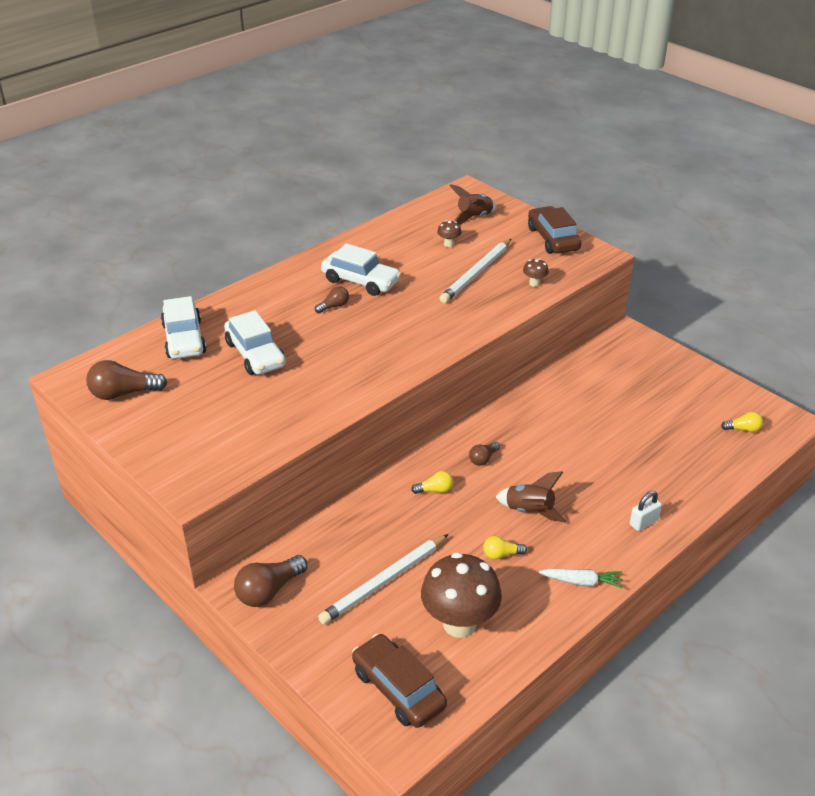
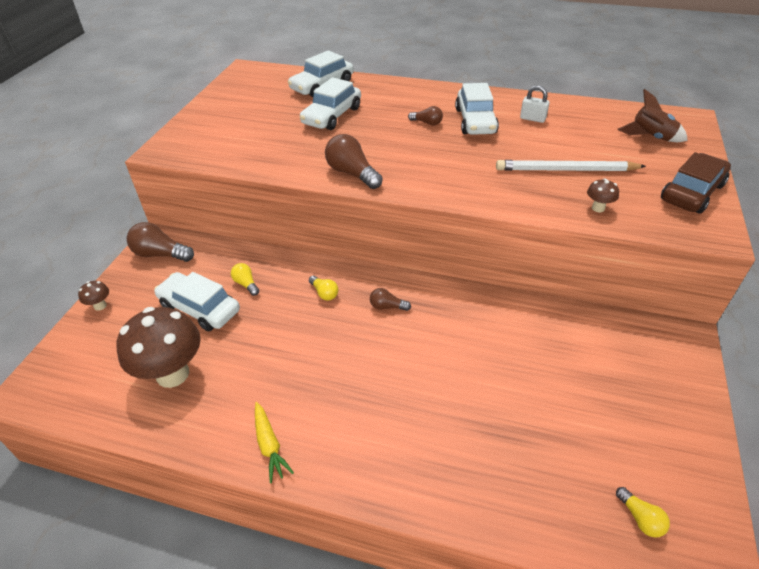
camera: 60 degrees right, 5 degrees up
brown light bulb [86,360,167,400] -> brown light bulb moved to [325,134,383,189]
white pencil [318,534,449,625] -> white car [154,272,240,331]
brown car [352,634,447,728] -> none
brown mushroom [437,220,462,247] -> brown mushroom moved to [78,281,109,311]
yellow light bulb [483,536,527,560] -> yellow light bulb moved to [231,263,259,296]
brown rocket [496,471,566,522] -> none
white carrot [539,569,623,589] -> yellow carrot [255,402,294,483]
white padlock [630,491,662,531] -> white padlock moved to [520,85,549,123]

